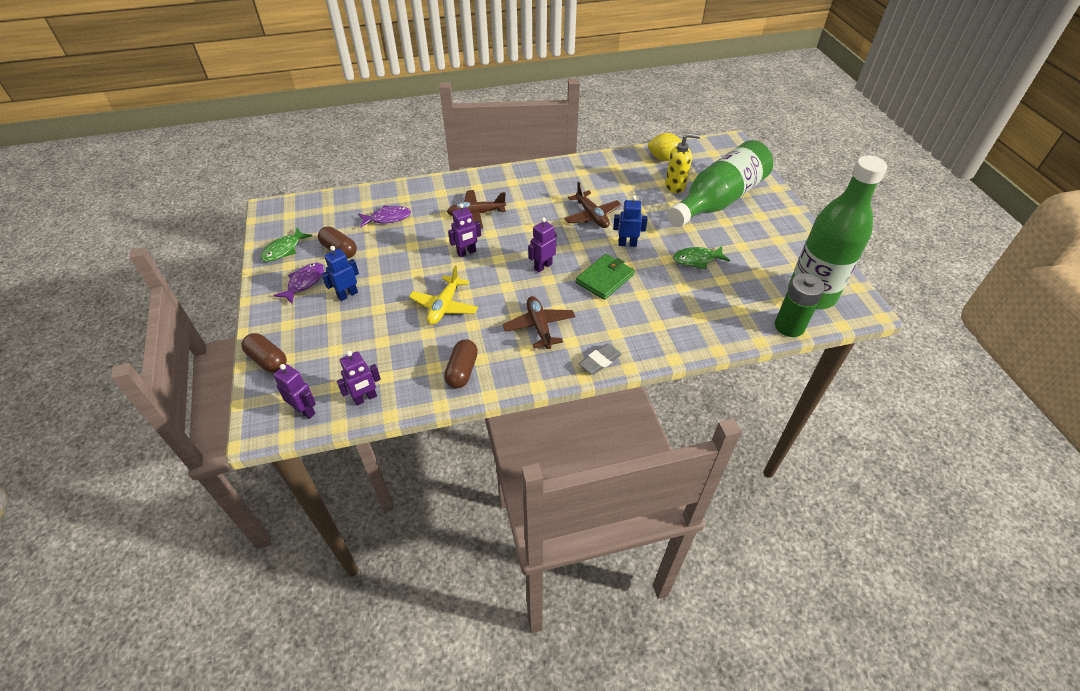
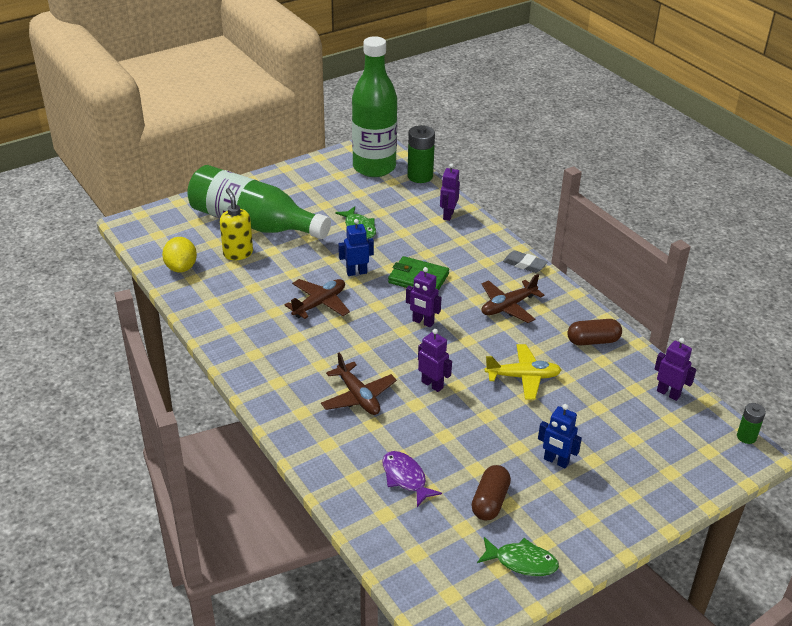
camera: 110 degrees left, 10 degrees down
brown capsule [242,333,287,373] -> none
purple fish [273,263,324,304] -> none
purple robot [273,364,316,419] -> purple robot moved to [440,163,460,221]
blue robot [613,195,648,247] -> blue robot turned 90 degrees clockwise [338,219,374,276]
none -> green battery [737,403,766,444]

